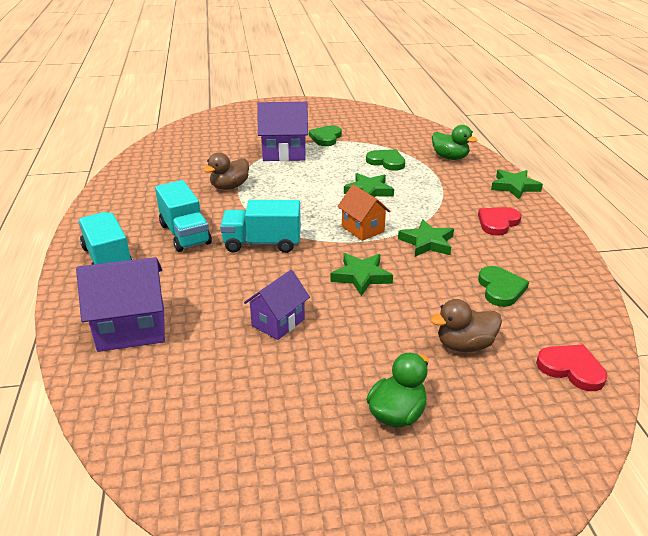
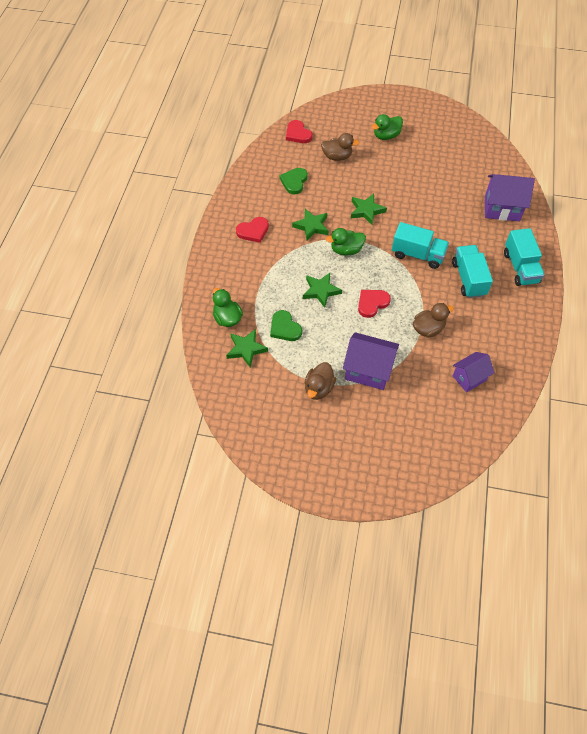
camera: 160 degrees left, 25 degrees up
purple house [244,270,310,340] -> purple house moved to [453,352,495,392]
green heart [309,125,342,146] -> brown duck [305,362,336,400]
orange house [337,184,390,241] -> green duck [326,228,366,256]
green star [491,169,543,199] -> green star moved to [226,329,268,367]
none -> red heart [358,290,391,318]

